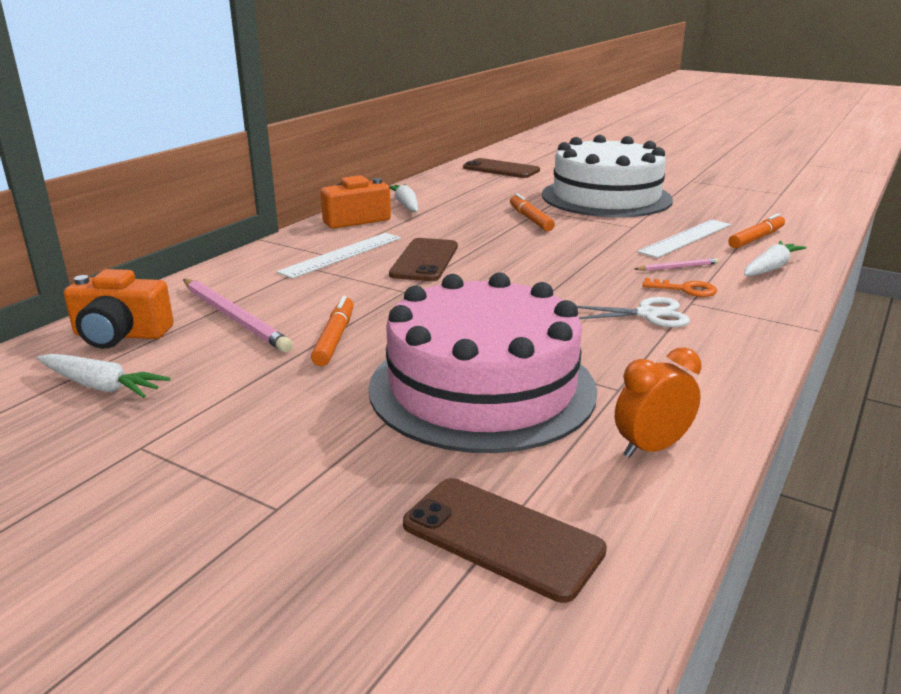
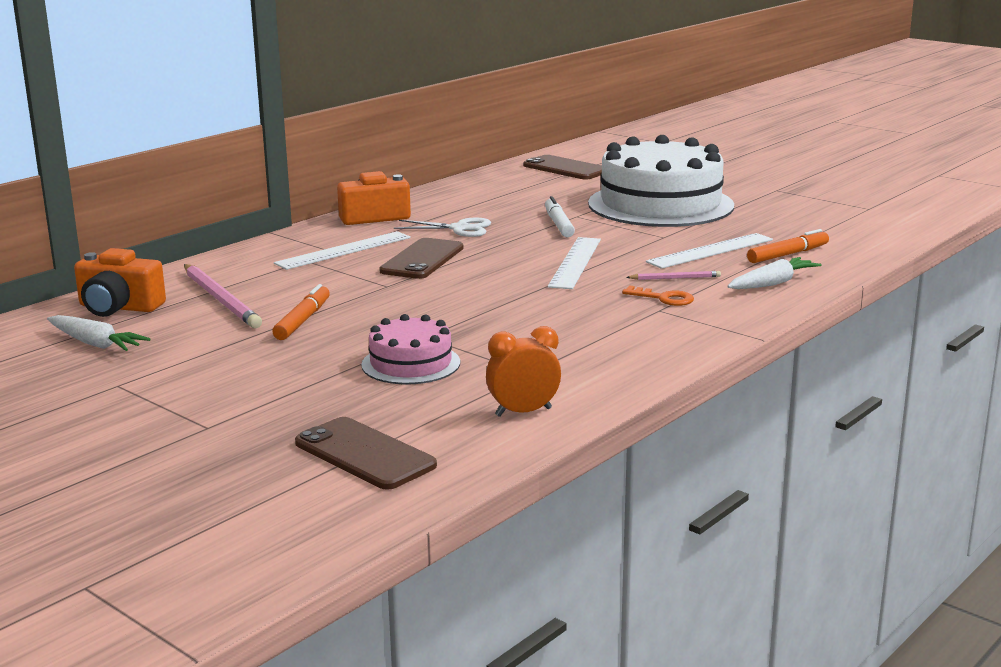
camera: 10 degrees right, 5 degrees down
pink cake [369,272,597,453] -> pink cake [361,314,460,384], size x0.49
white carrot [389,184,418,212] -> none
orange marker [510,193,555,231] -> white marker [545,196,575,237]
white scissors [577,297,690,327] -> white scissors moved to [394,218,491,237]
none -> white ruler [548,237,601,289]

